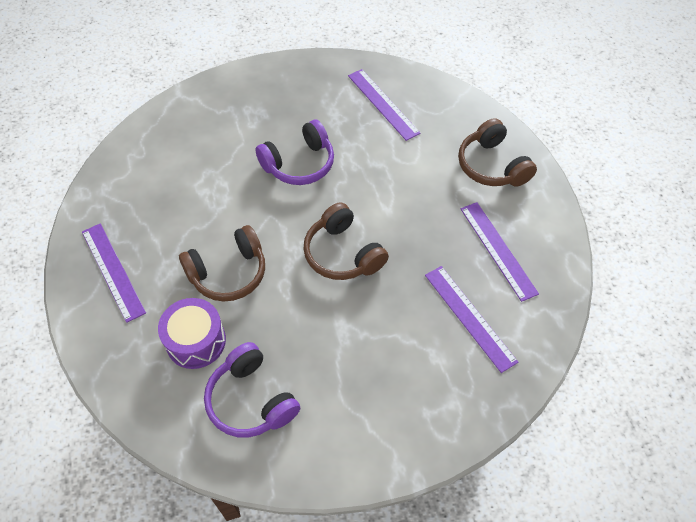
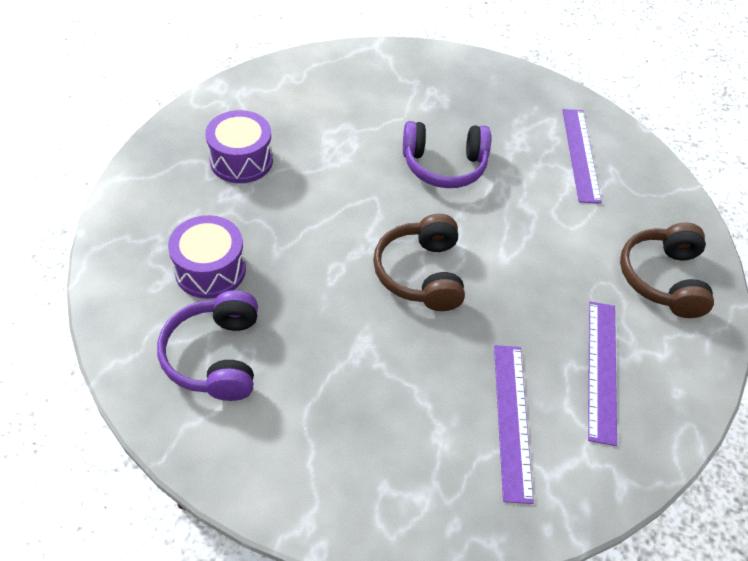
camera: 30 degrees right, 5 degrees down
purple ruler [82,224,146,323] -> none
brown headphones [179,225,265,302] -> none
none -> purple drum [205,110,273,183]

